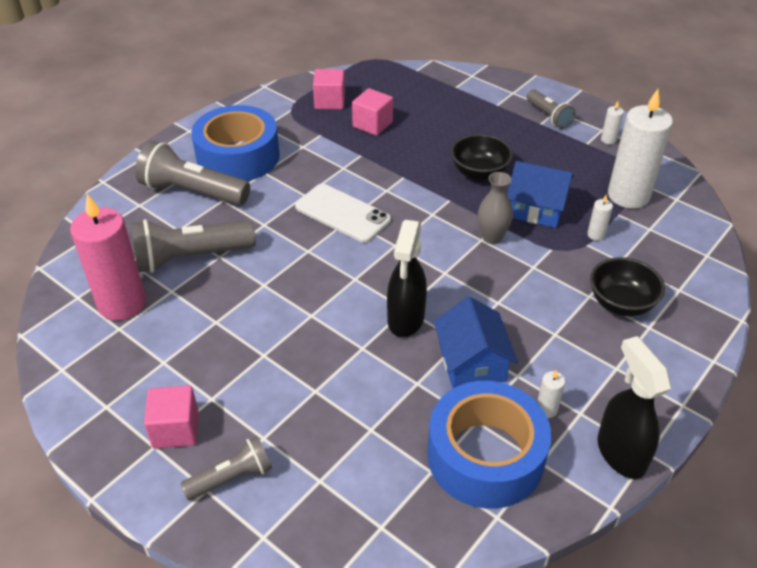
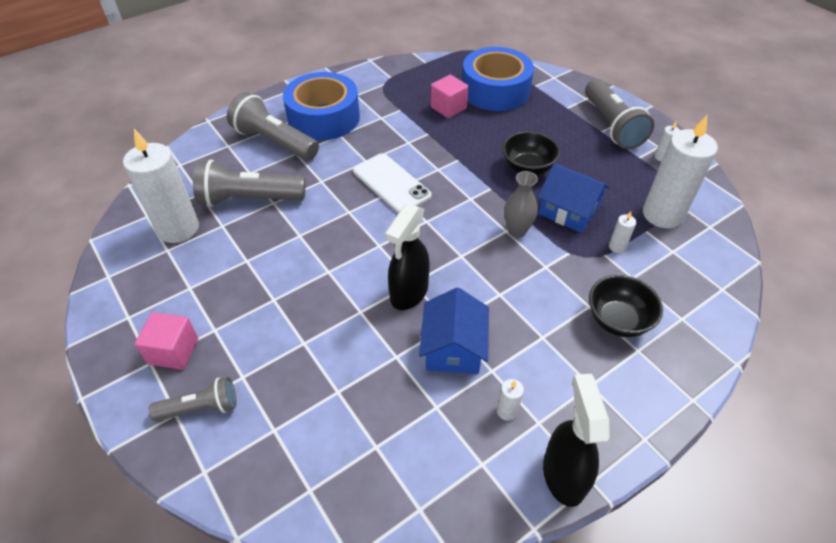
camera: 15 degrees right, 5 degrees up
pink candle [70,194,146,320] -> white candle [123,129,199,243]
pink cube [313,69,345,110] -> none
blue tape [427,381,551,509] -> blue tape moved to [462,47,534,111]
grey flashlight [527,89,575,129] -> grey flashlight [585,79,654,149], size x1.72

